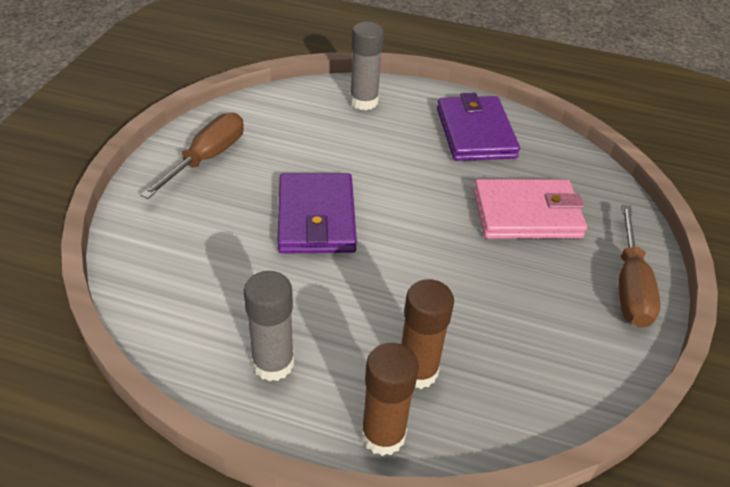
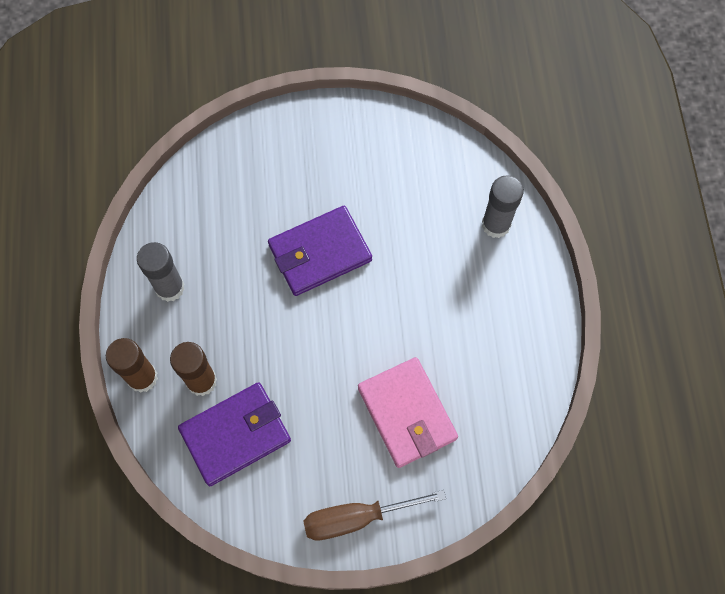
camera: 70 degrees right, 25 degrees up
brown screwdriver [140,113,244,199] -> none
purple wallet [437,93,520,161] -> purple wallet moved to [178,382,291,486]

